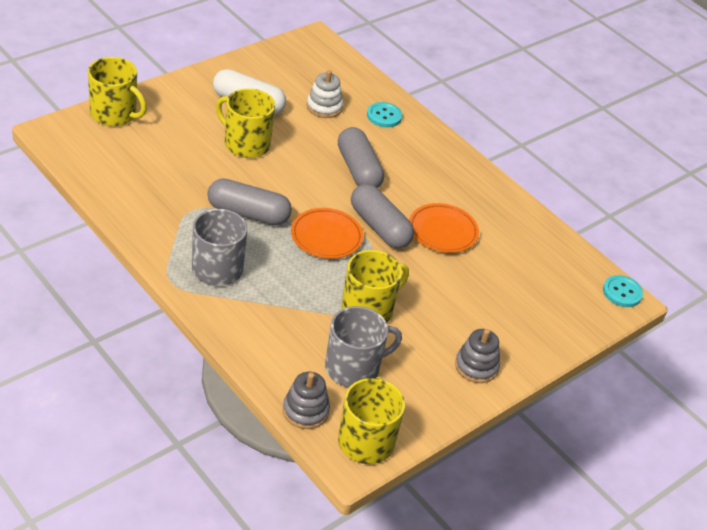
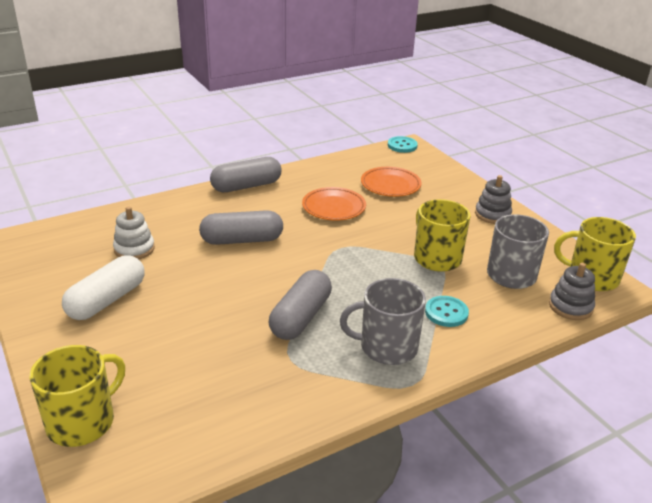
camera: 75 degrees left, 10 degrees down
yellow mug [216,88,275,158] -> none
orange plate [291,208,363,259] -> orange plate moved to [361,167,422,197]
grey capsule [351,184,414,249] -> grey capsule moved to [210,157,282,192]
turquoise button [367,102,402,127] -> turquoise button moved to [425,296,469,327]

